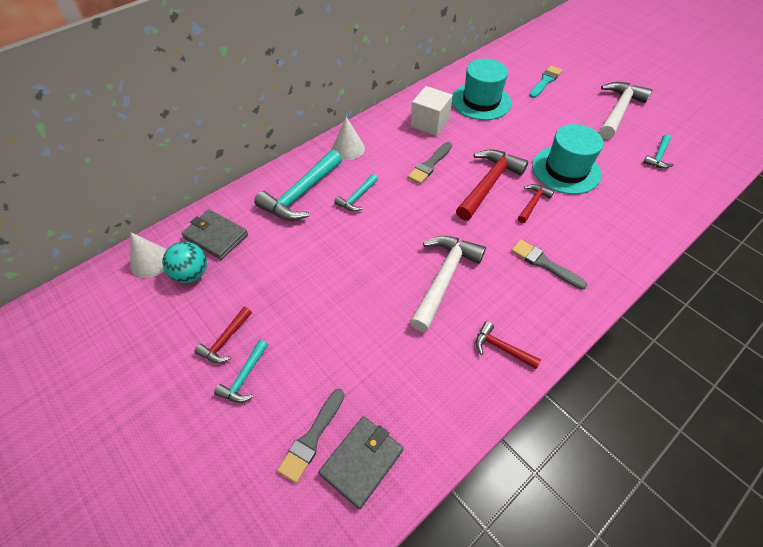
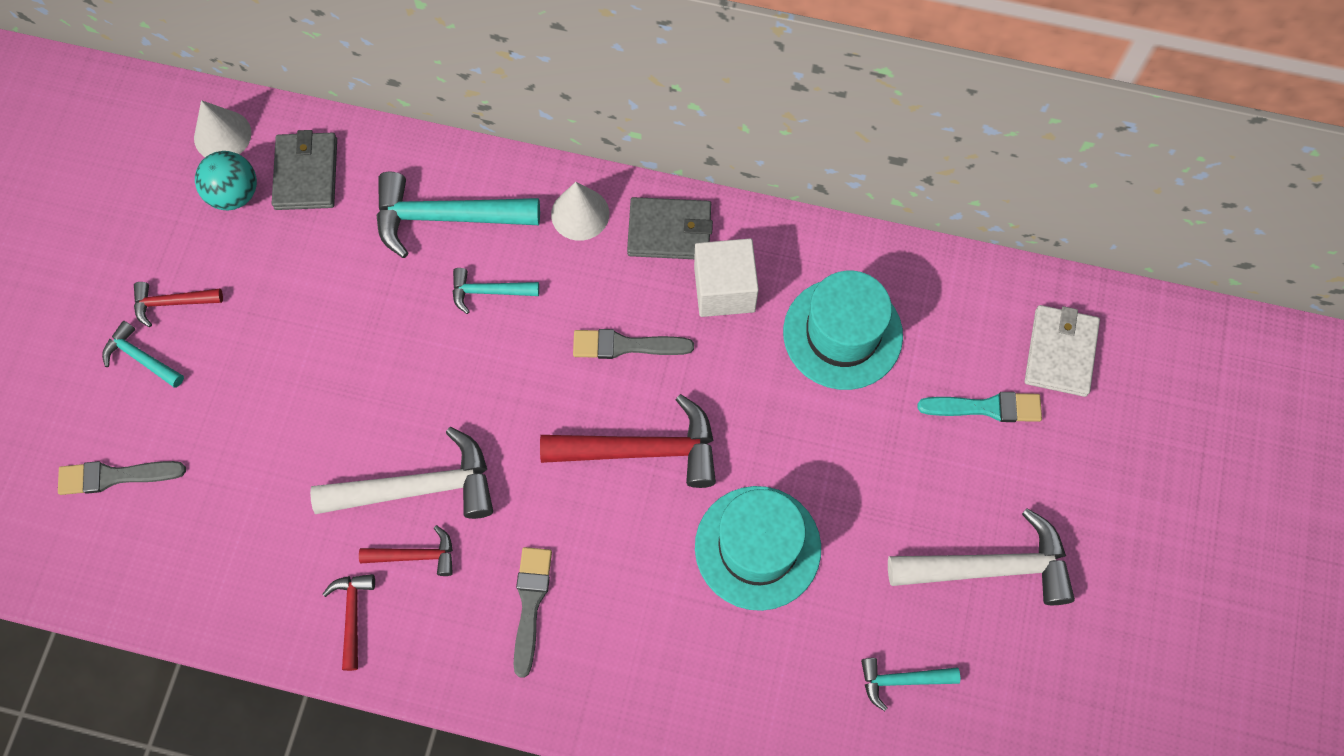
camera: 55 degrees right, 15 degrees up
turquoise hammer [214,340,268,403] -> turquoise hammer turned 45 degrees clockwise [102,321,184,388]
grey wallet [318,416,403,509] -> grey wallet moved to [627,197,713,259]
red hammer [518,184,554,223] -> red hammer moved to [359,525,453,576]
none -> white wallet [1025,305,1100,397]

